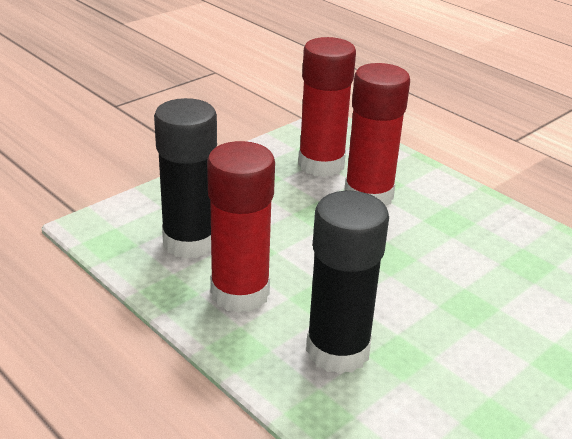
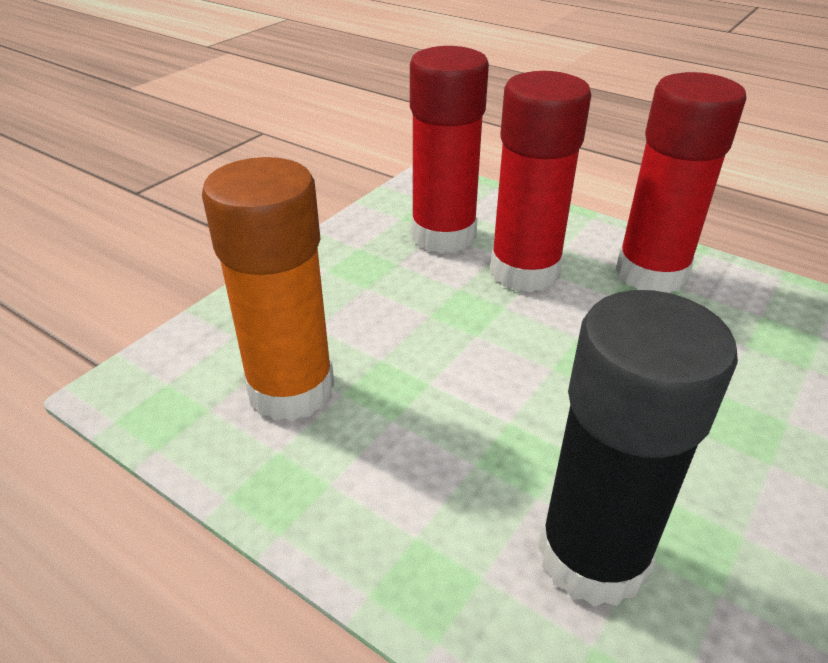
camera: 10 degrees left, 5 degrees up
black glue stick [154,98,217,259] -> orange glue stick [202,157,334,421]
red glue stick [207,141,275,313] -> red glue stick moved to [616,72,747,293]

